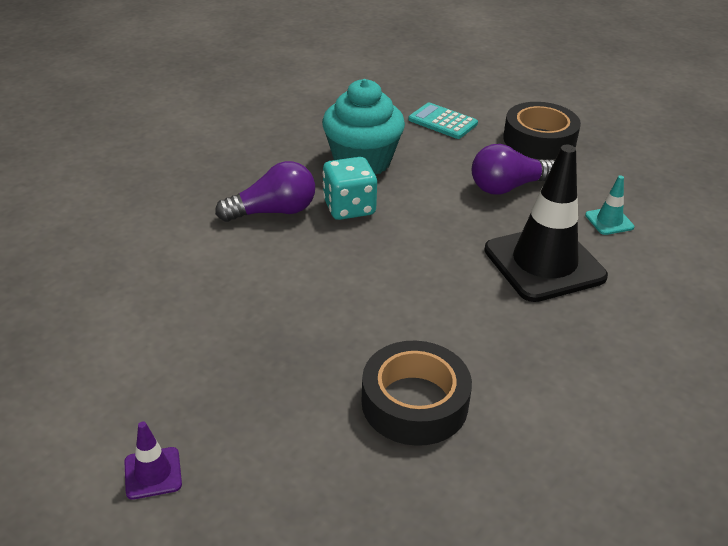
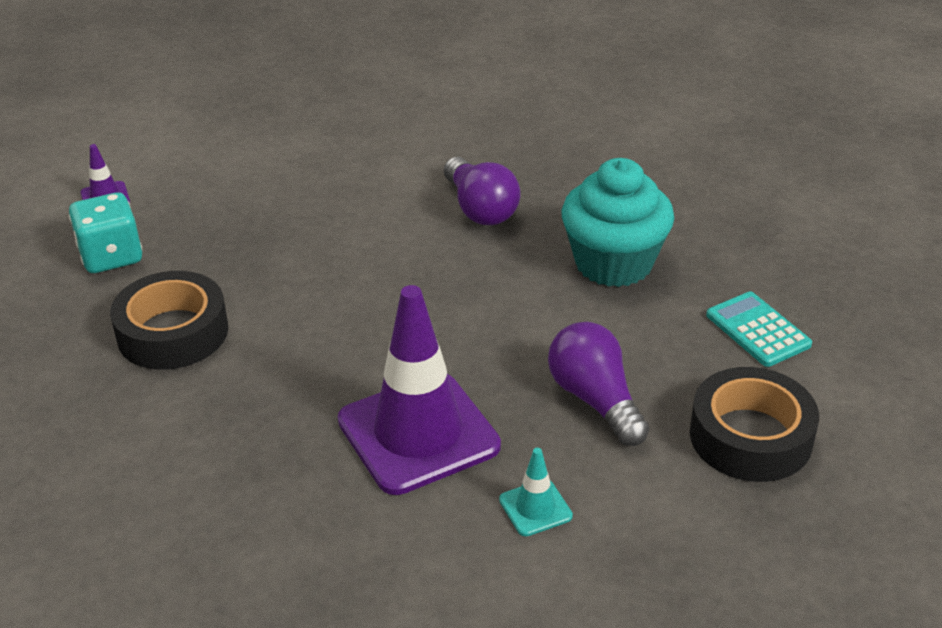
camera: 85 degrees right, 0 degrees up
turquoise dice [323,157,377,220] -> turquoise dice moved to [69,192,142,273]
turquoise calculator [408,102,478,139] -> turquoise calculator turned 60 degrees counterclockwise [706,292,812,367]
black traffic cone [484,145,608,302] -> purple traffic cone [338,285,501,495]

